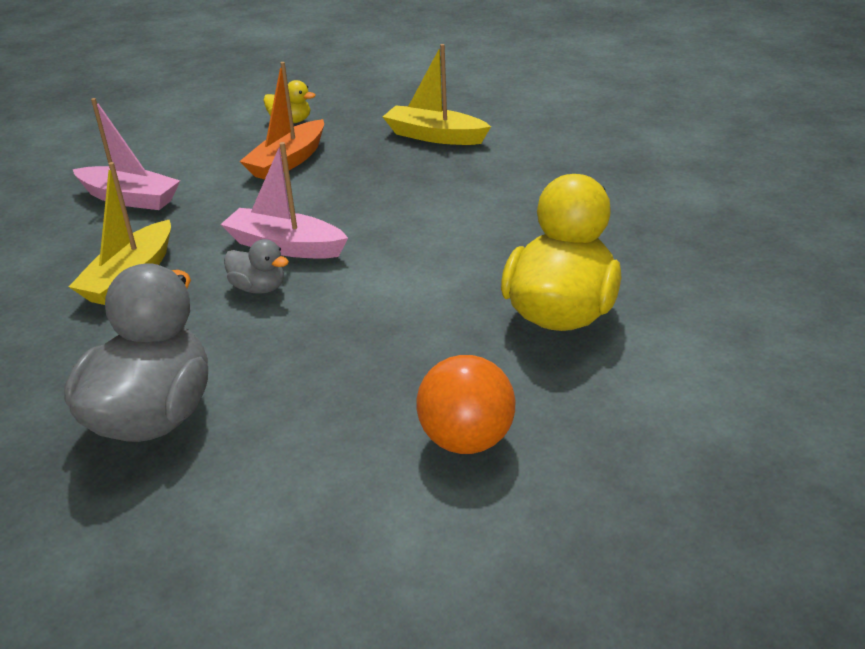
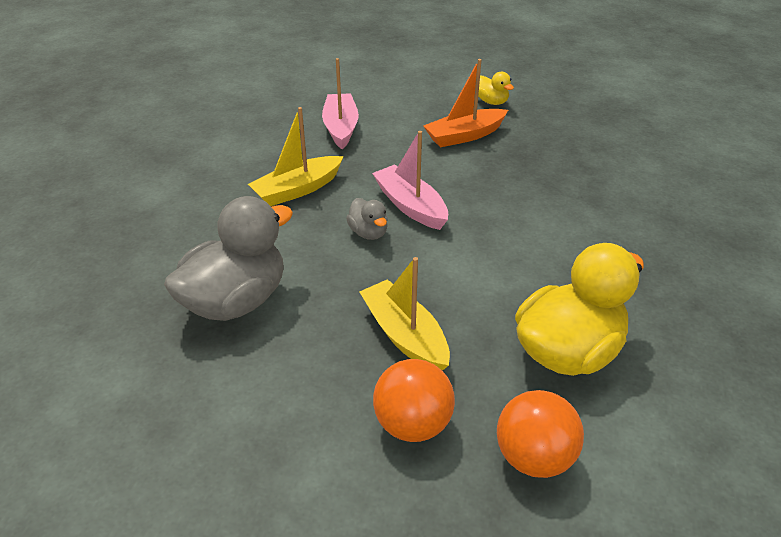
camera: 30 degrees right, 5 degrees up
pink boat [73,98,180,210] -> pink boat turned 150 degrees counterclockwise [322,58,359,149]
yellow boat [383,44,491,145] -> yellow boat moved to [359,257,450,371]
none -> orange ball [497,390,584,478]

